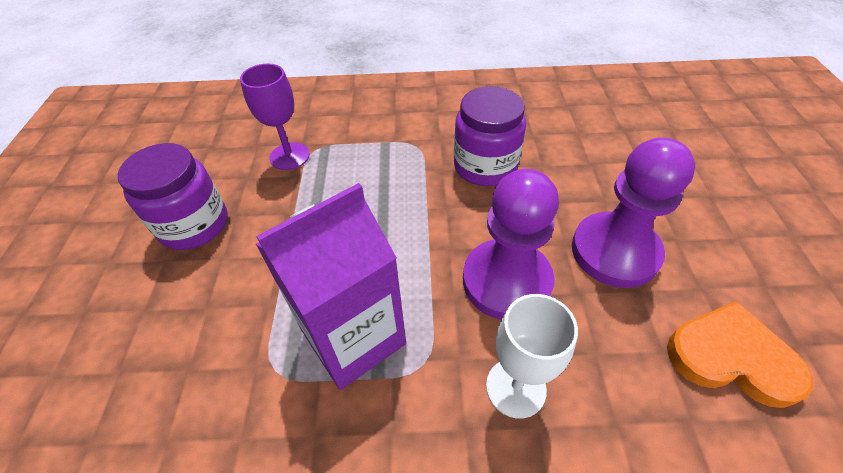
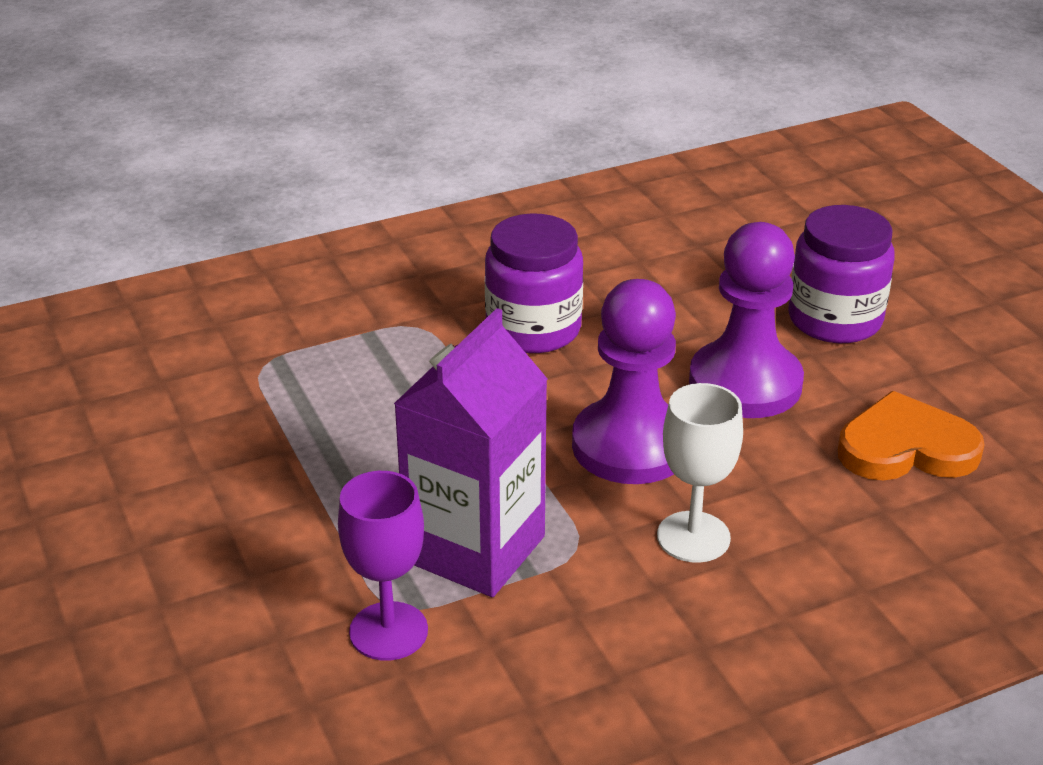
camera: 25 degrees left, 15 degrees down
purple jar [118,143,228,250] -> purple jar moved to [788,205,895,343]
purple goblet [240,64,310,170] -> purple goblet moved to [338,471,428,661]

